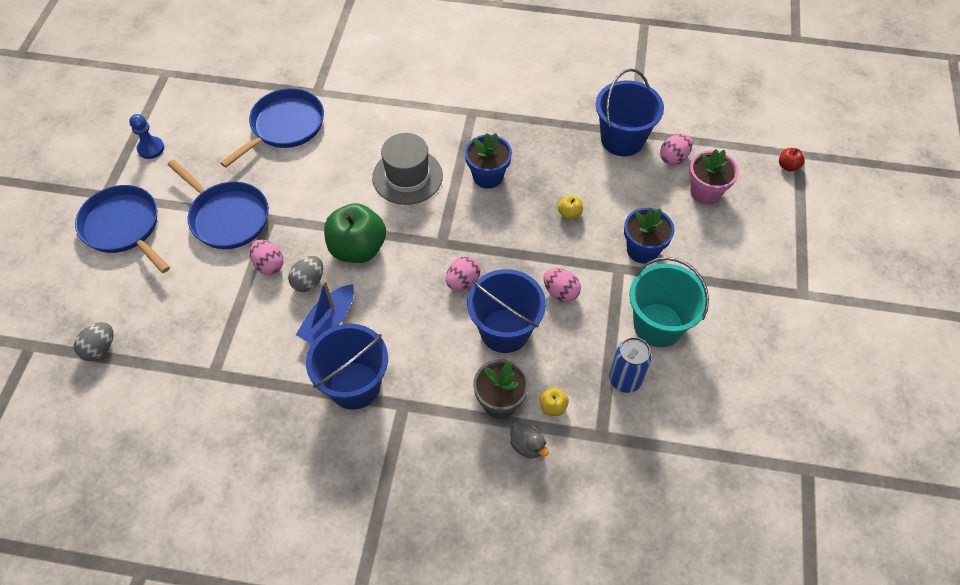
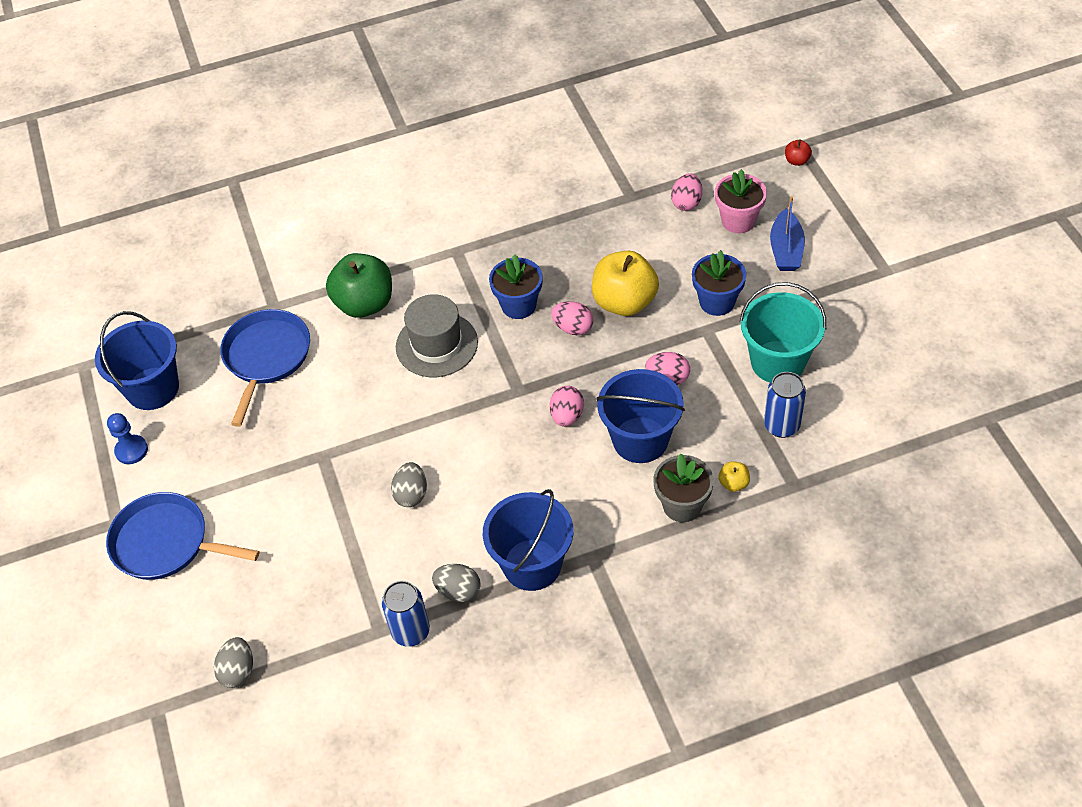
camera: 25 degrees left, 5 degrees down
blue pan [168,160,269,249] -> none
pink egg [250,239,283,275] -> pink egg moved to [551,301,593,335]
blue boat [296,280,354,344] -> blue boat moved to [770,196,805,271]
green apple [324,203,386,263] -> green apple moved to [326,253,392,318]
grey duck [510,422,549,458] -> none
yellow apple [558,195,583,220] -> yellow apple [592,251,659,316], size x2.34
blue bucket [596,69,664,156] -> blue bucket moved to [95,311,179,410]
none -> blue can [382,581,430,647]
none -> grey egg [432,564,481,602]

